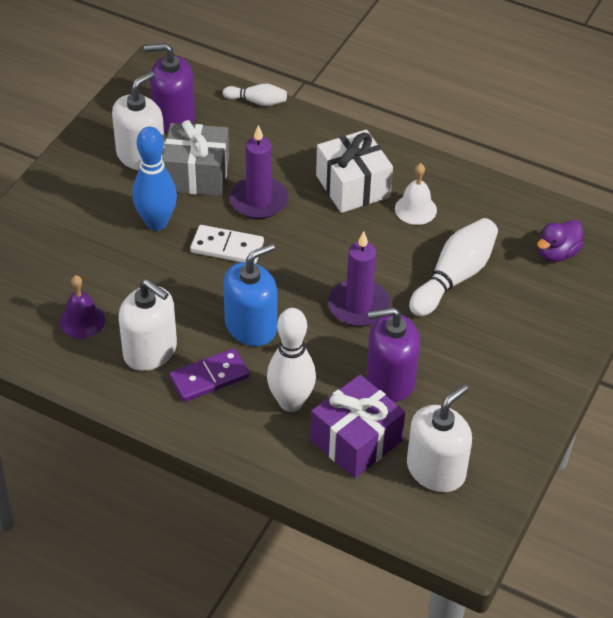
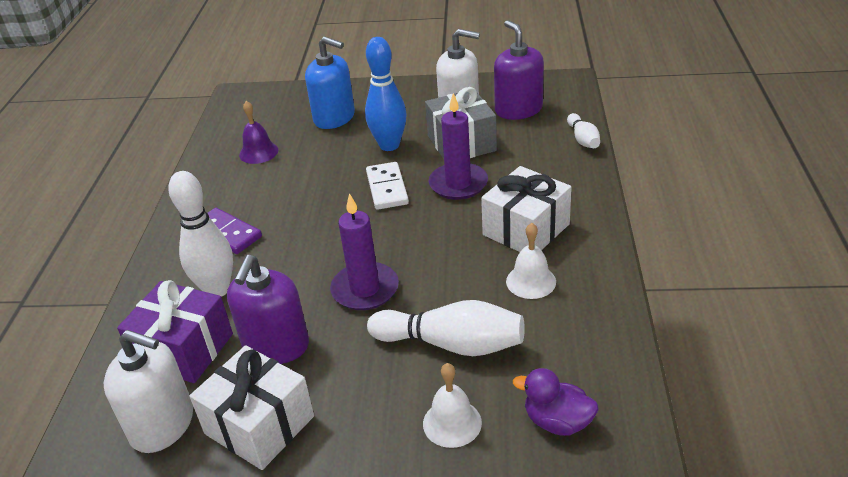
camera: 70 degrees right, 10 degrees down
white soap dispenser [119,279,177,371] -> none
blue soap dispenser [223,243,277,346] -> blue soap dispenser moved to [305,36,355,129]
purple soap dispenser [366,307,420,402] -> purple soap dispenser turned 135 degrees counterclockwise [227,255,309,364]
none -> white gift [189,345,314,470]
none -> white bell [423,363,482,448]

